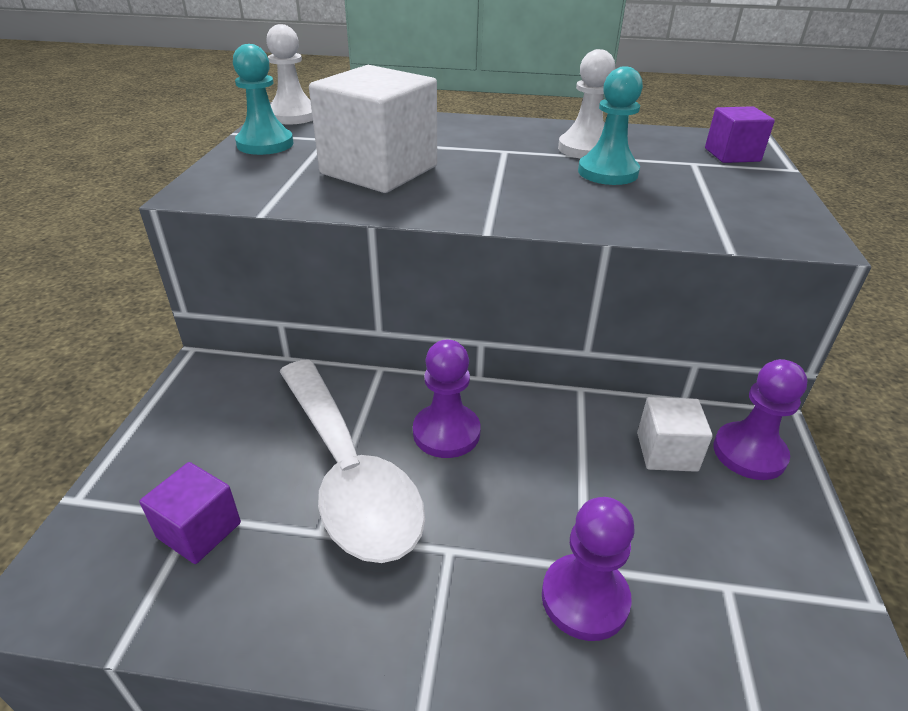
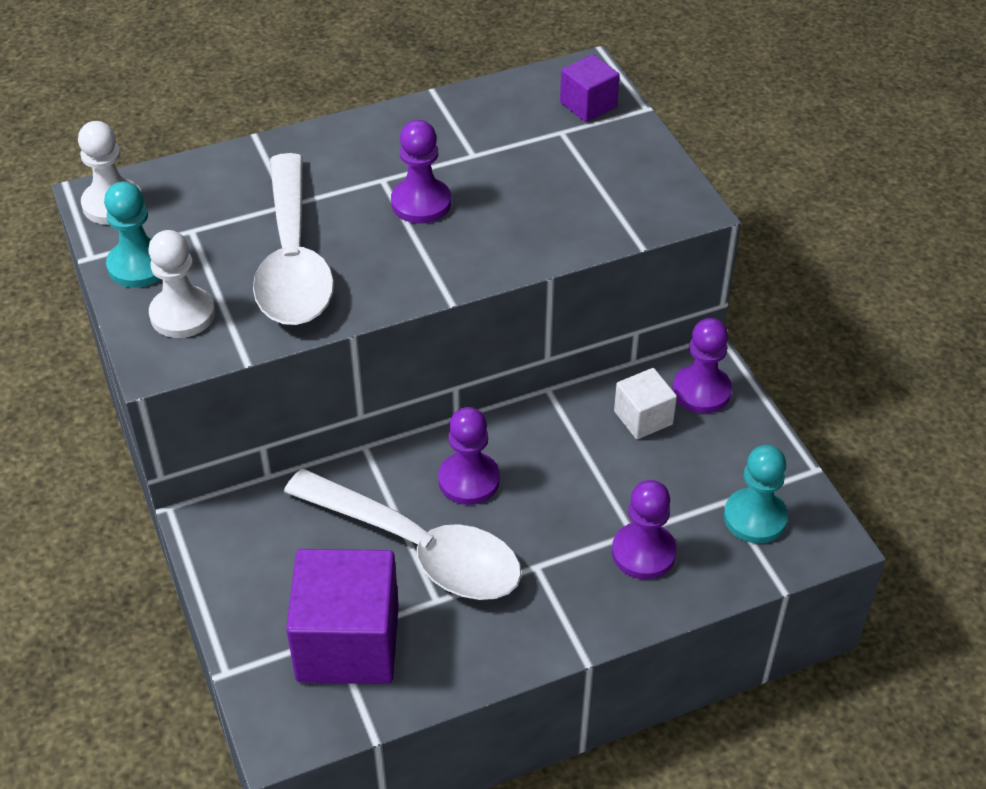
camera: 30 degrees left, 10 degrees up
purple cube [139,462,241,564] -> purple cube [286,549,399,684], size x1.93
white cube [309,65,437,193] -> white spoon [253,153,334,325]
white pawn [558,49,615,159] -> white pawn moved to [148,230,215,338]
turquoise pawn [578,66,643,185] -> turquoise pawn moved to [724,445,788,543]
none -> purple pawn [391,120,451,223]

